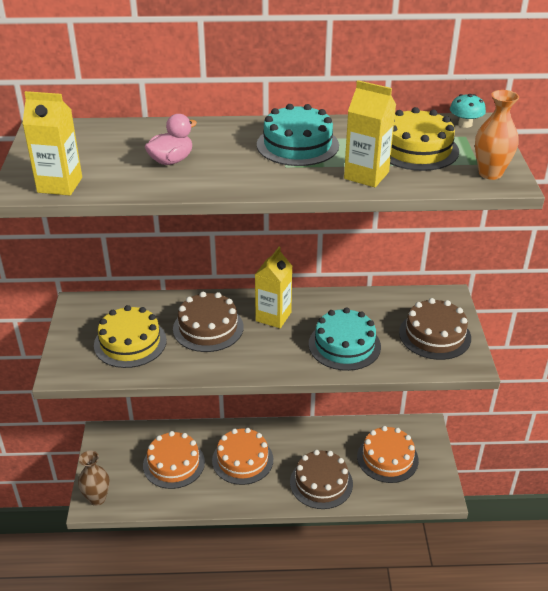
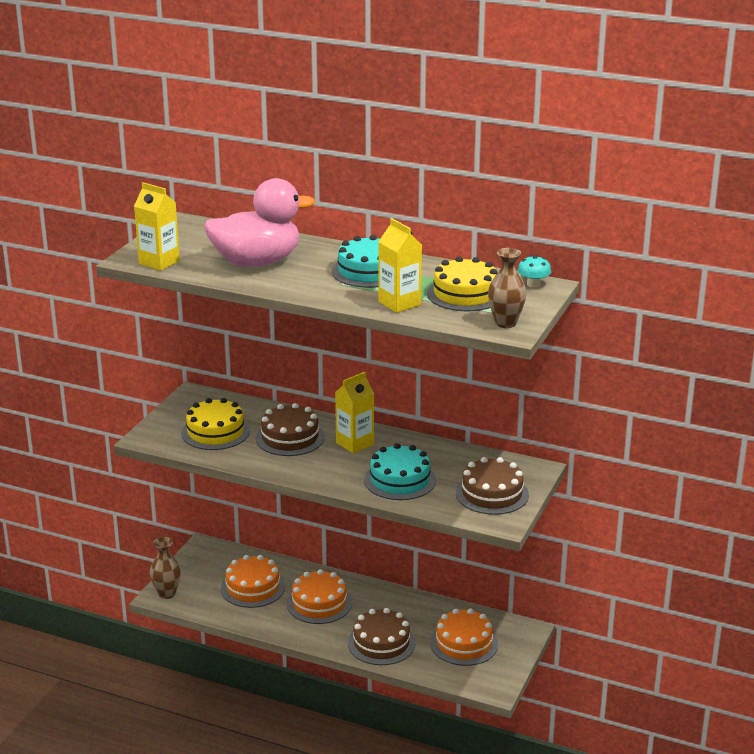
camera: 25 degrees right, 10 degrees down
pink duck [145,114,197,165] -> pink duck [204,178,315,267], size x2.13
orange vase [475,90,519,180] -> brown vase [488,248,527,328]

